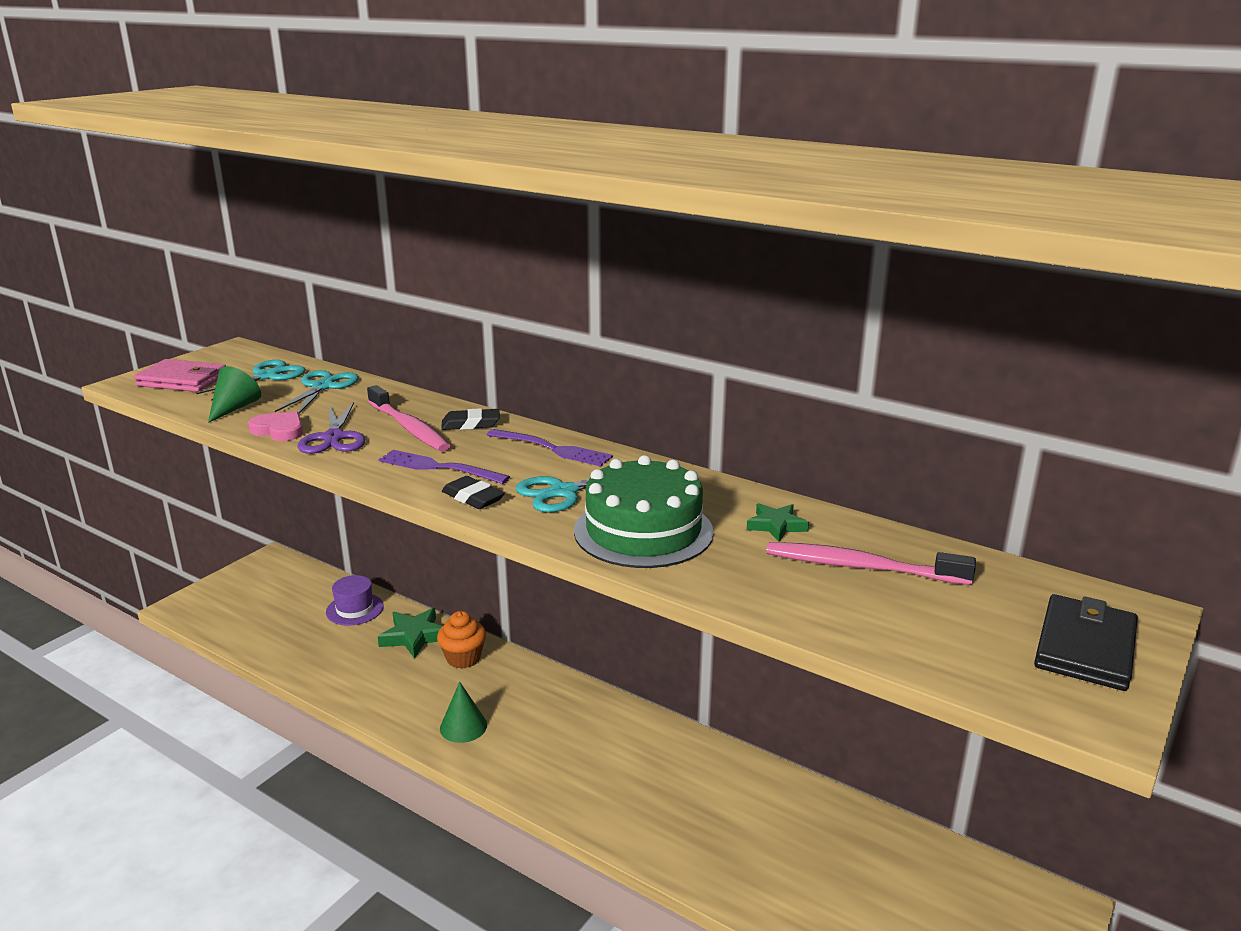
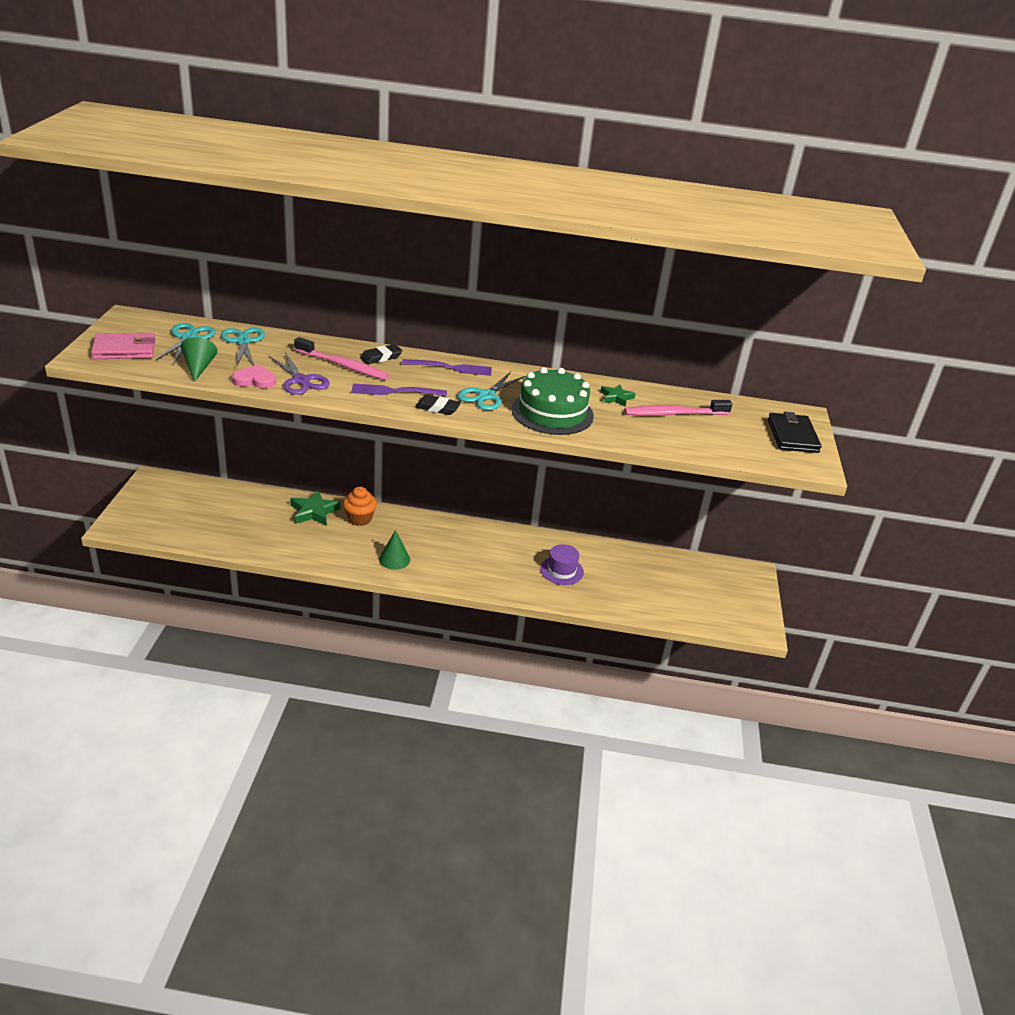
camera: 30 degrees left, 10 degrees up
purple hat [326,575,384,626] -> purple hat moved to [540,544,584,585]

